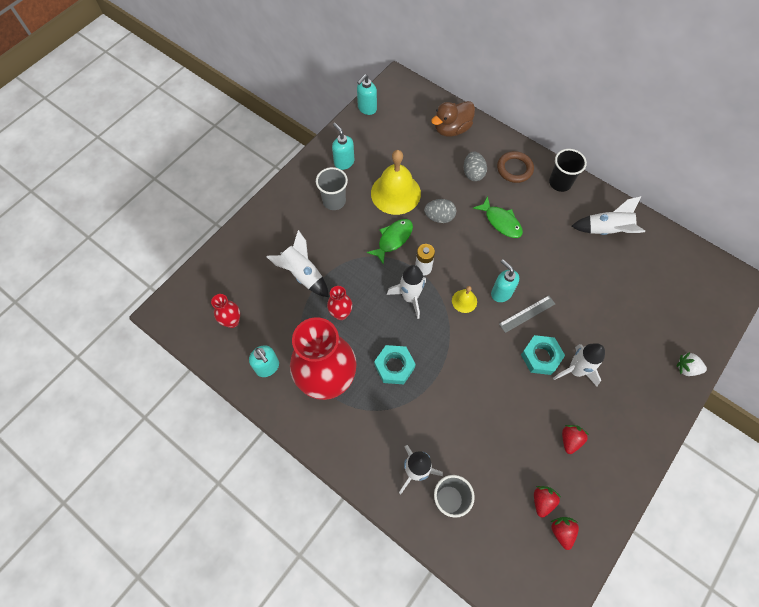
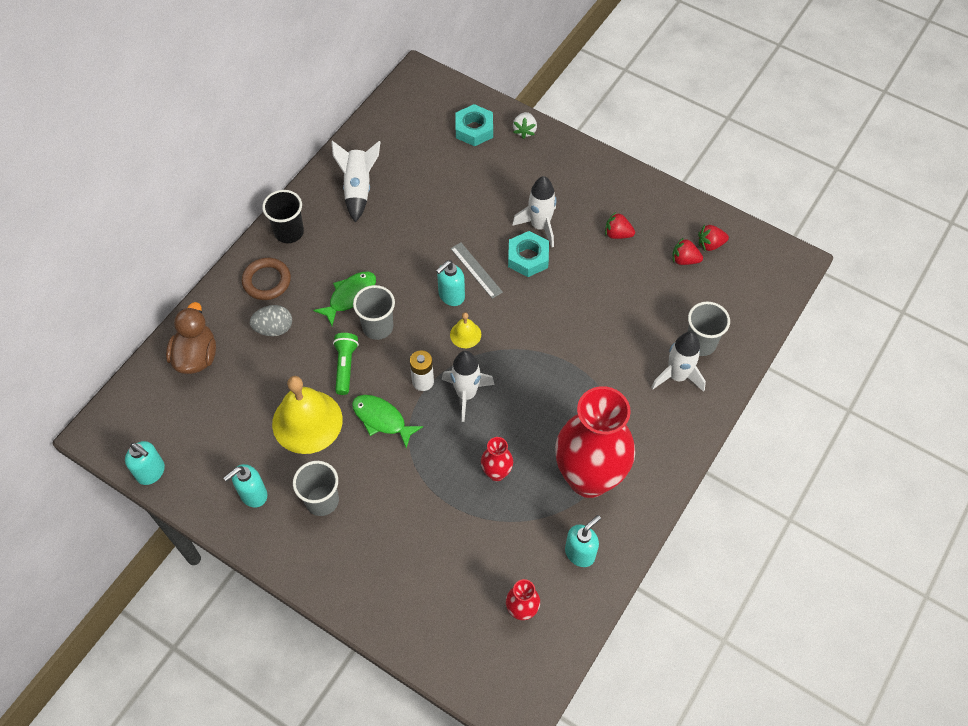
camera: 95 degrees left, 5 degrees down
white rocket [266,230,329,297] -> none
turquoise nut [374,345,416,384] -> turquoise nut moved to [456,104,493,146]
grey egg [424,199,456,223] -> green flashlight [333,333,359,395]
brown duck [431,101,475,137] -> brown duck turned 135 degrees counterclockwise [166,302,216,374]
none -> grey cup [353,285,395,340]

